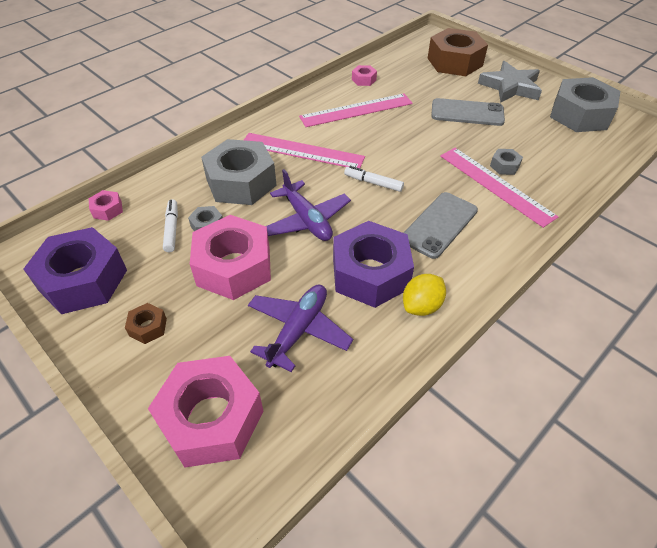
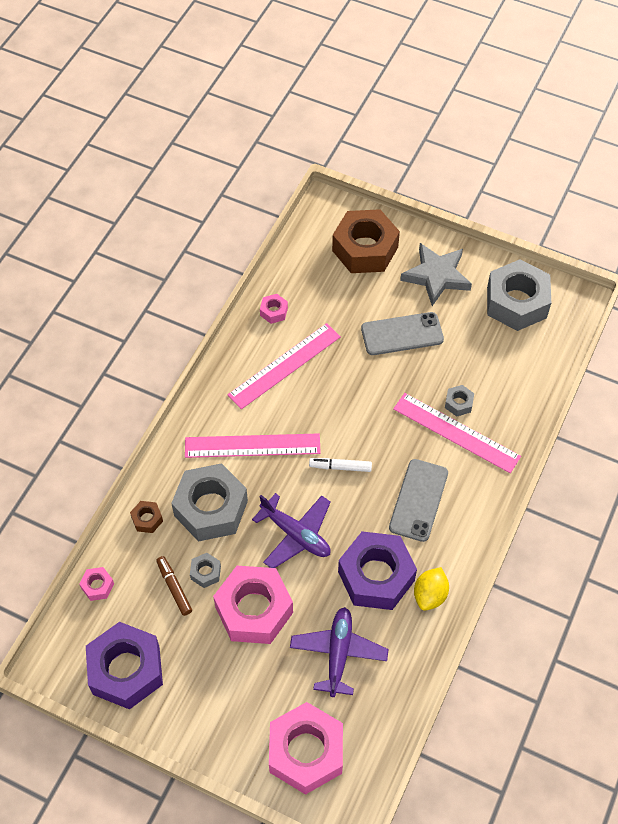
camera: 20 degrees left, 10 degrees up
brown nut [125,303,167,344] -> brown nut moved to [130,501,163,533]
white marker [163,199,178,252] -> brown marker [156,556,192,616]

